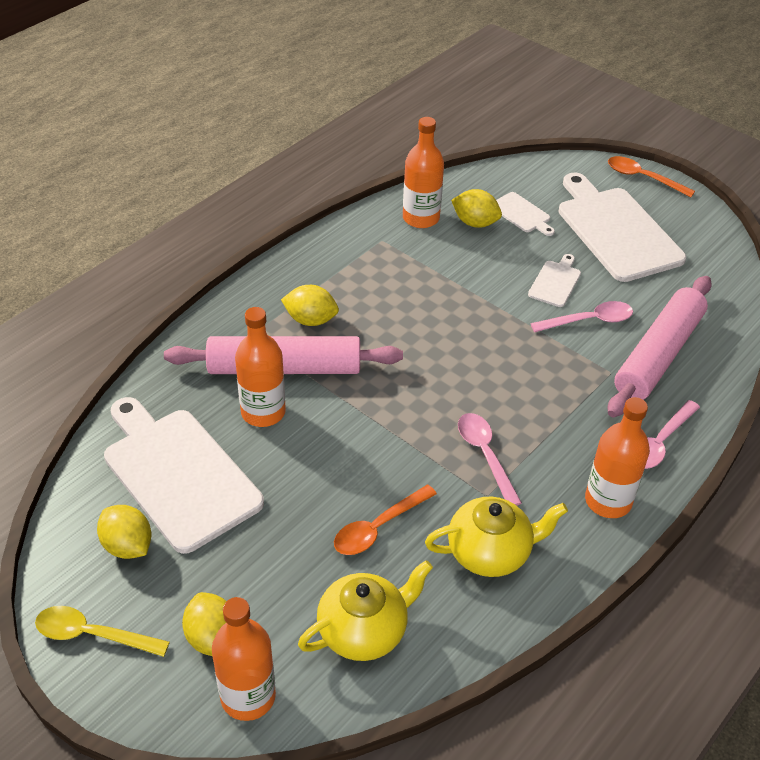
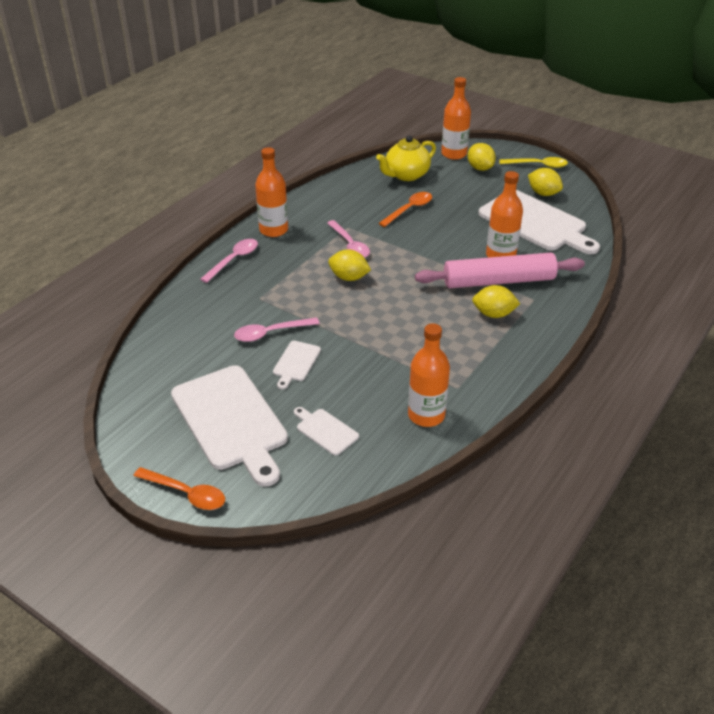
camera: 175 degrees right, 5 degrees down
yellow teapot [425,497,568,577] -> none
yellow lemon [451,189,502,228] -> yellow lemon moved to [328,249,371,281]
pink rolling pin [608,276,712,417] -> none

